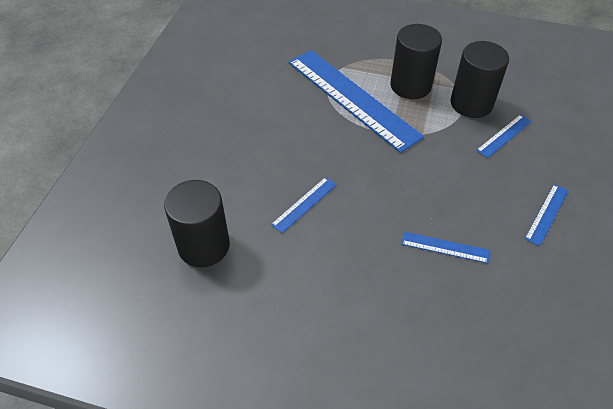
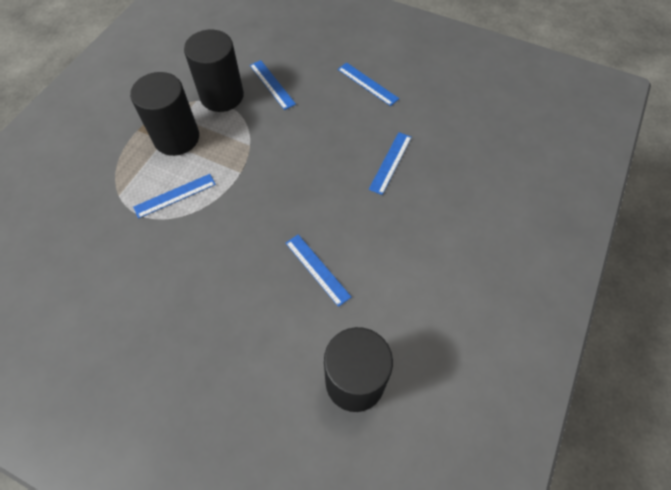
camera: 80 degrees left, 10 degrees up
blue ruler [288,50,424,153] -> blue ruler [133,174,216,219], size x0.42

